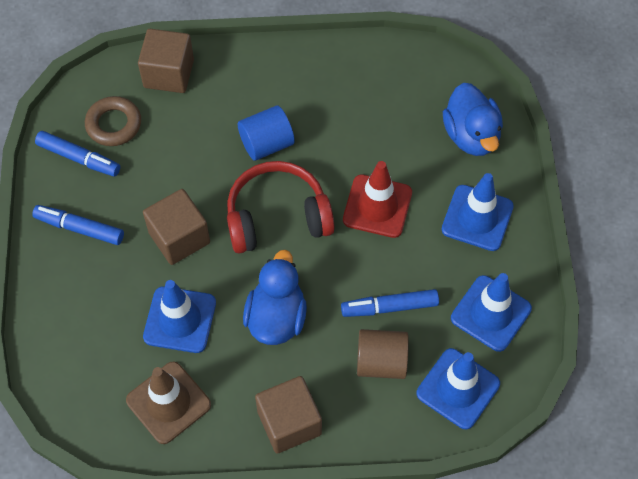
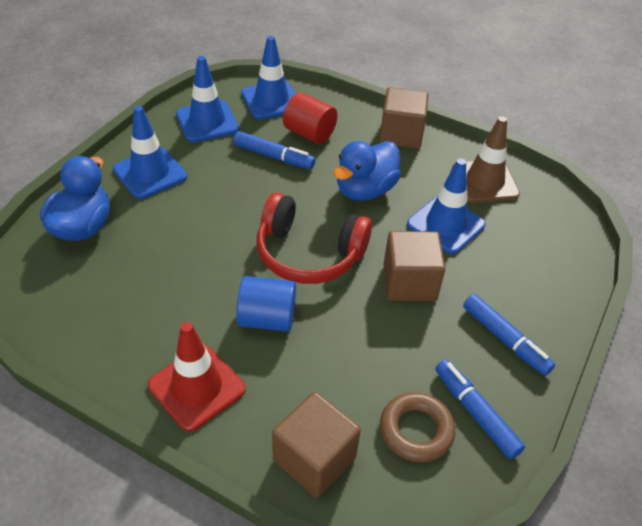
camera: 150 degrees left, 15 degrees down
red traffic cone [343,161,412,238] -> red traffic cone moved to [148,322,246,432]
brown cylinder [357,329,409,379] -> red cylinder [283,92,338,144]

